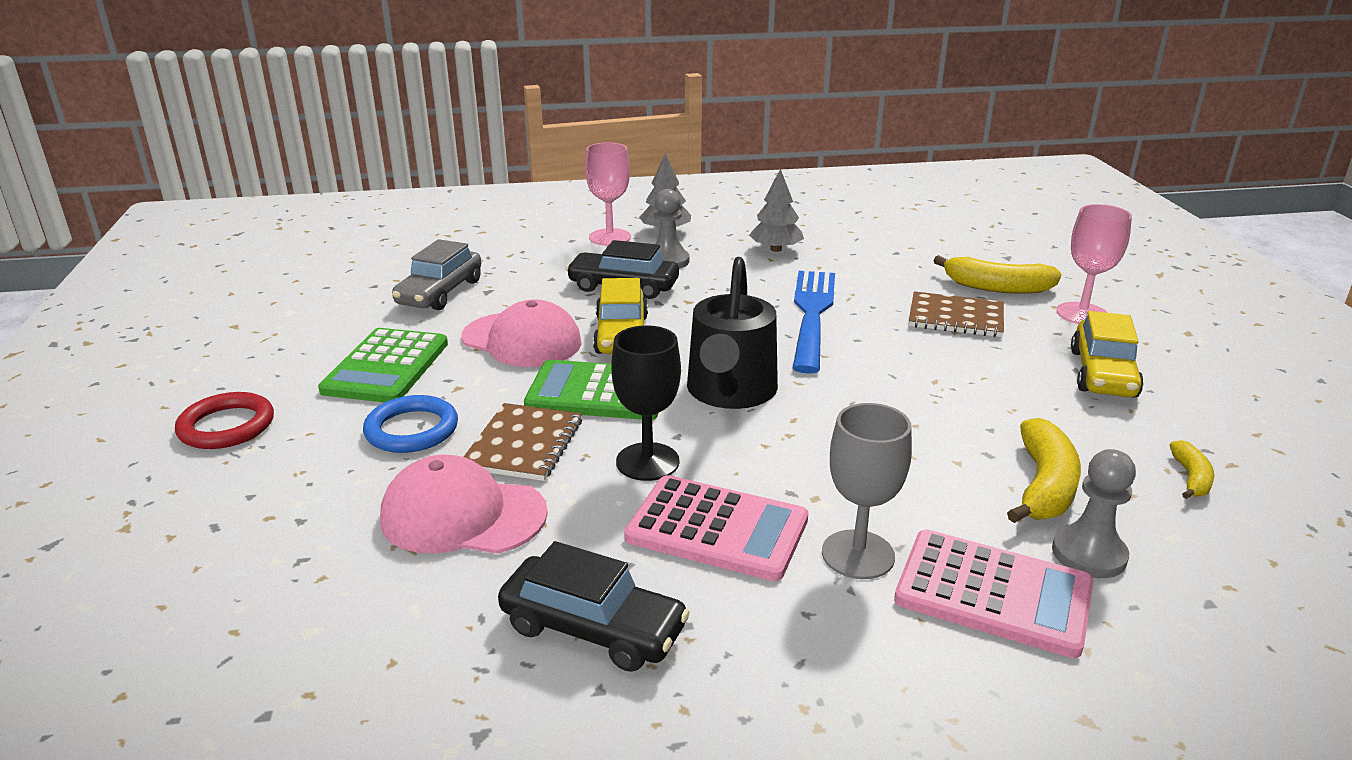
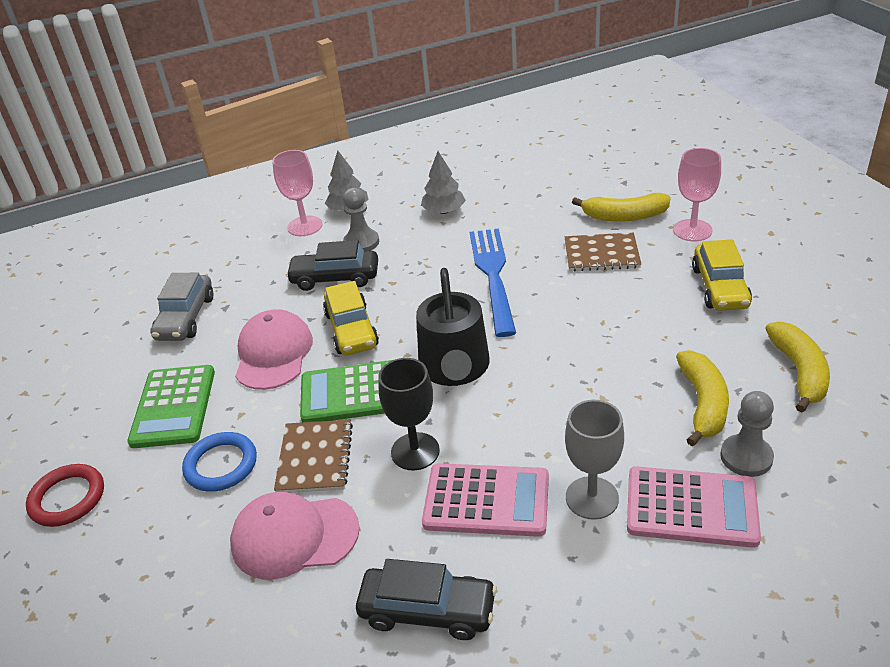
camera: 10 degrees left, 10 degrees up
pink cap [461,299,581,367] -> pink cap turned 105 degrees counterclockwise [235,309,313,390]
yellow banana [1170,440,1214,499] -> yellow banana [765,321,830,412], size x1.81

